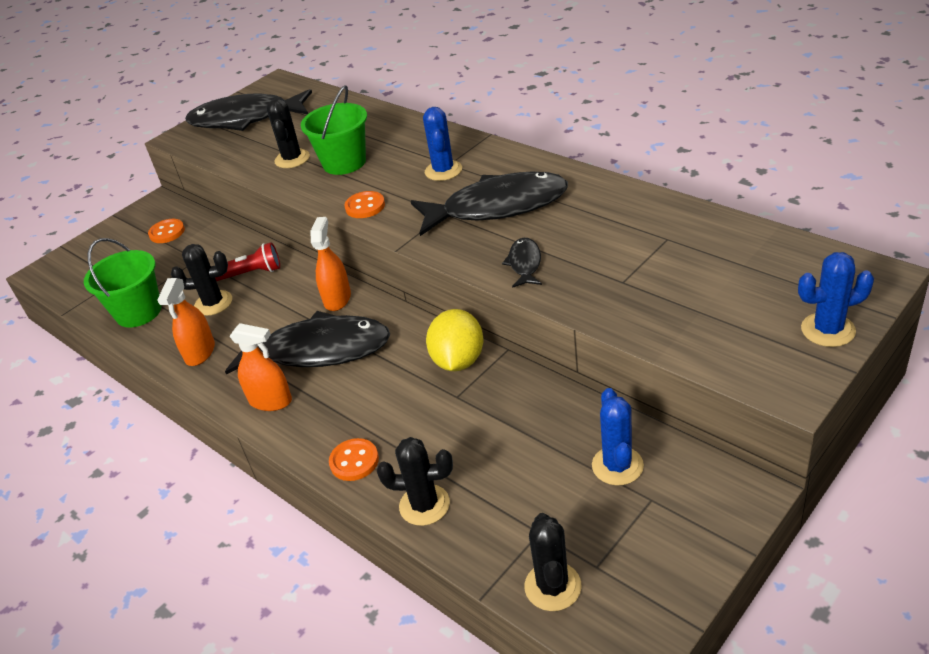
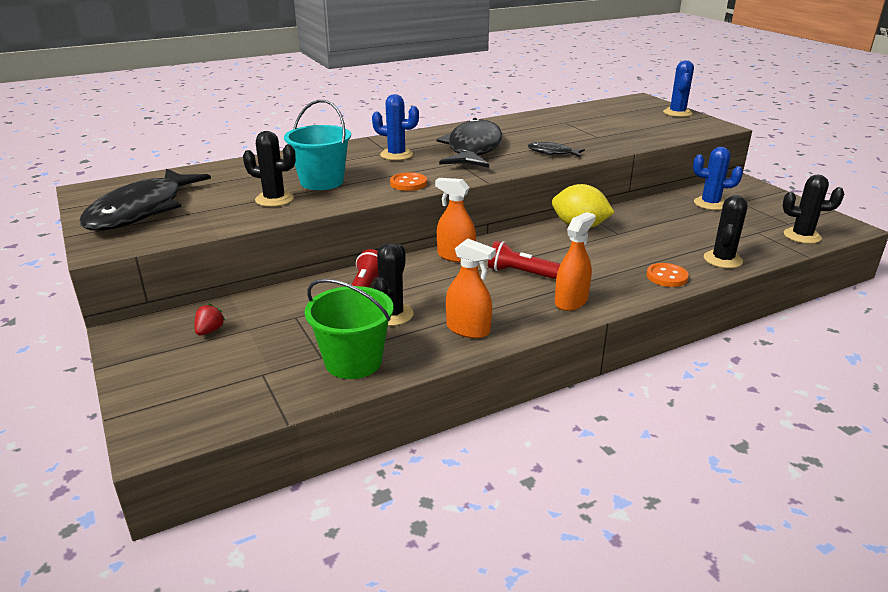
camera: 75 degrees left, 10 degrees down
orange button [148,219,185,243] -> red strawberry [194,303,225,335]
black fish [225,311,391,374] -> red flashlight [488,241,560,279]
green bucket [301,85,367,175] -> turquoise bucket [284,100,351,190]

